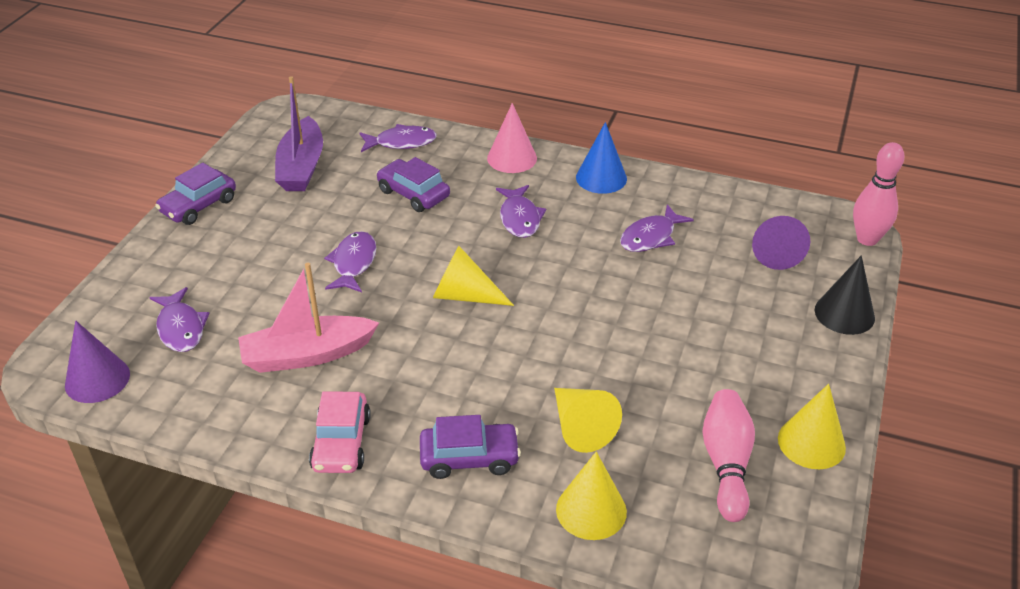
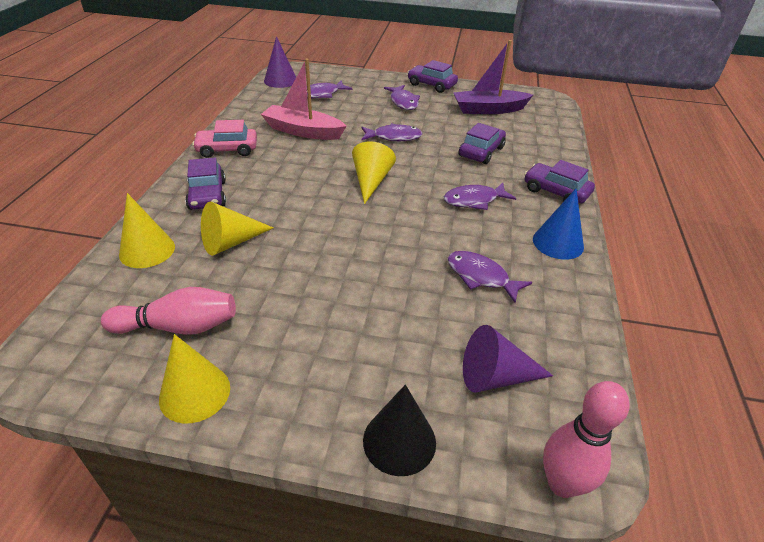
camera: 80 degrees right, 0 degrees up
pink boat [238,263,379,373] -> pink boat turned 45 degrees counterclockwise [261,59,347,140]
purple fish [360,124,437,152] -> purple fish moved to [384,85,420,110]
pink cone [487,103,537,173] -> purple car [524,160,595,203]

